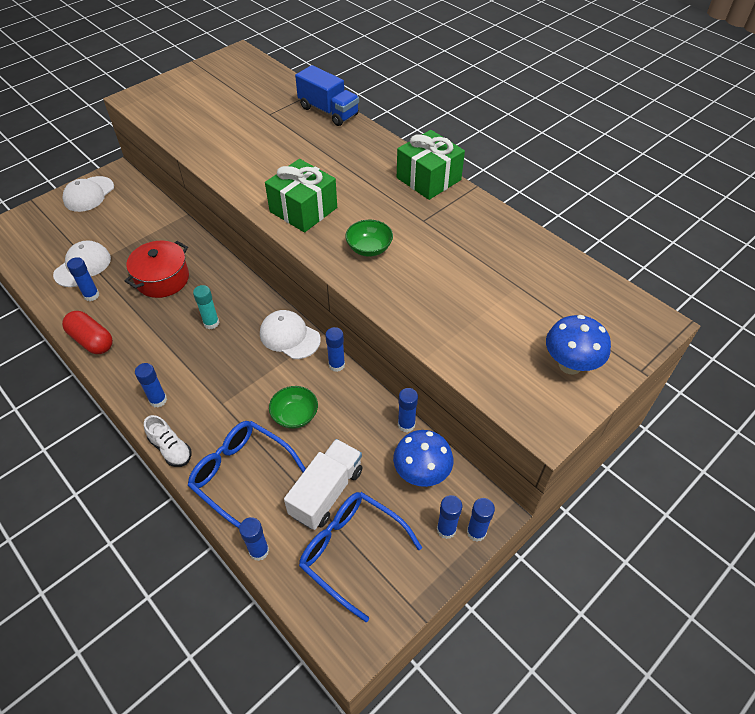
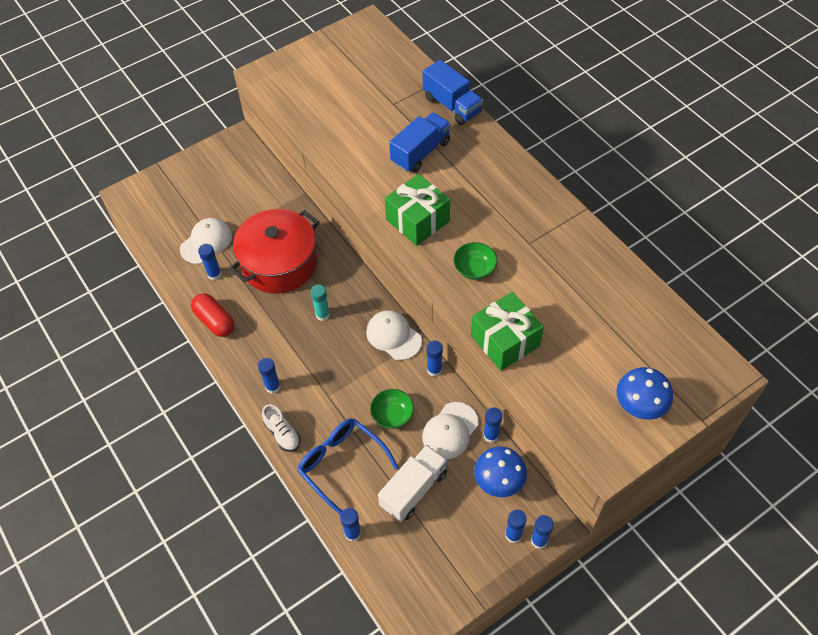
camera: 10 degrees right, 5 degrees up
white cap [62,176,114,212] -> white cap moved to [422,402,479,459]
red pot [125,241,189,298] -> red pot [229,209,319,294], size x1.51
blue glasses [299,492,422,622] -> none
green gift [397,130,465,200] -> green gift moved to [471,292,544,371]
none -> blue truck [389,112,451,172]

